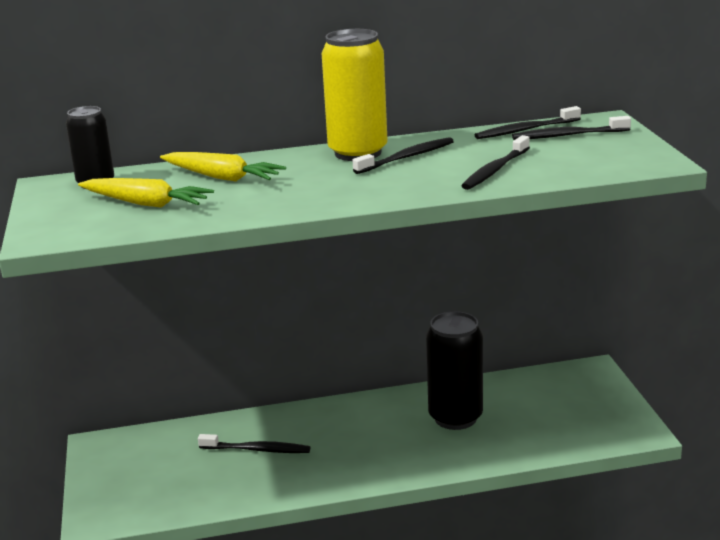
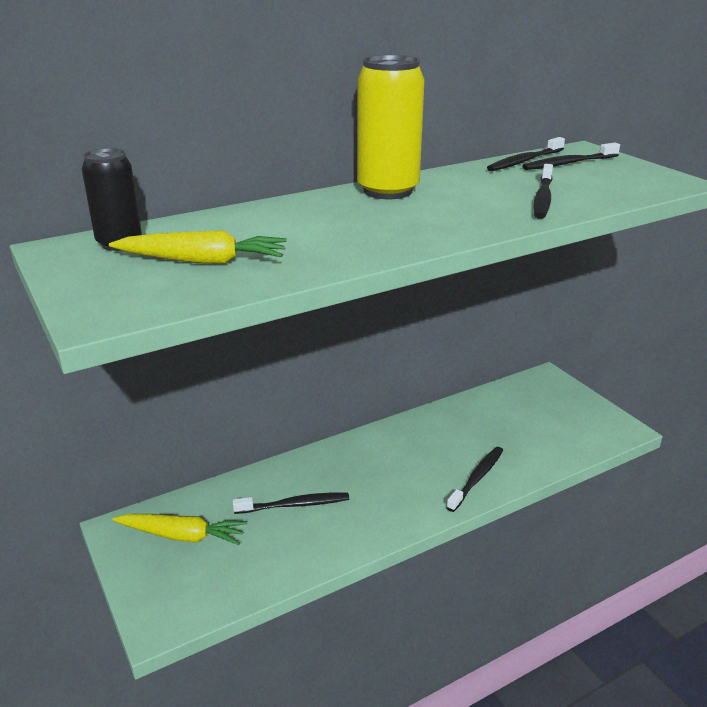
camera: 20 degrees left, 5 degrees up
yellow carrot [160,152,286,182] -> yellow carrot moved to [112,514,247,545]
black toothbrush [353,137,454,174] -> black toothbrush moved to [446,447,503,512]
black can [426,311,483,430] -> none

